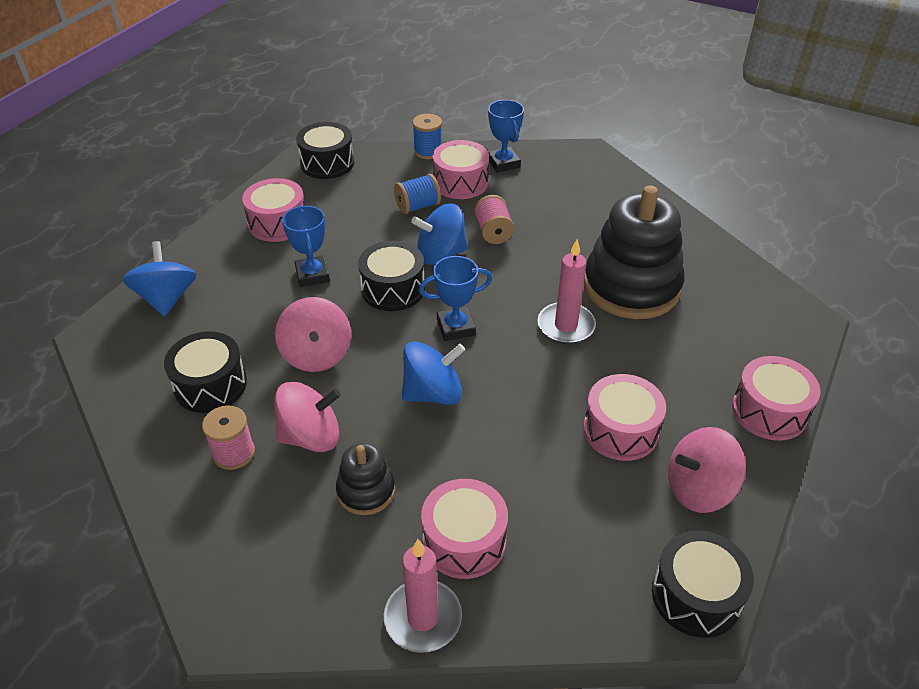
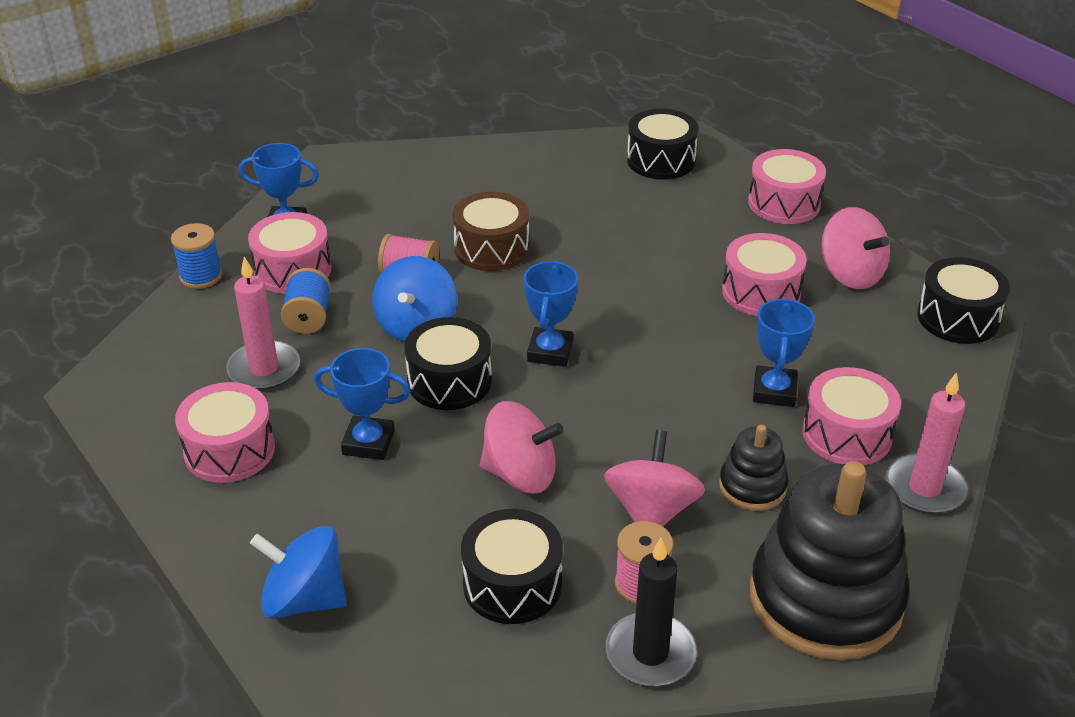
camera: 65 degrees left, 5 degrees down
black drum [296,122,354,179] -> black drum moved to [627,109,699,180]
blue spinning top [402,341,465,405] -> none
pink candle [537,239,596,344] -> pink candle moved to [226,257,300,390]
black stacking toy [584,186,685,319] -> black stacking toy moved to [750,461,910,660]
pink spinning top [668,427,746,513] -> pink spinning top turned 45 degrees counterclockwise [822,207,890,289]
none -> brown drum [453,192,529,271]
none -> black candle [606,537,697,686]
none -> blue trophy [753,298,815,407]

